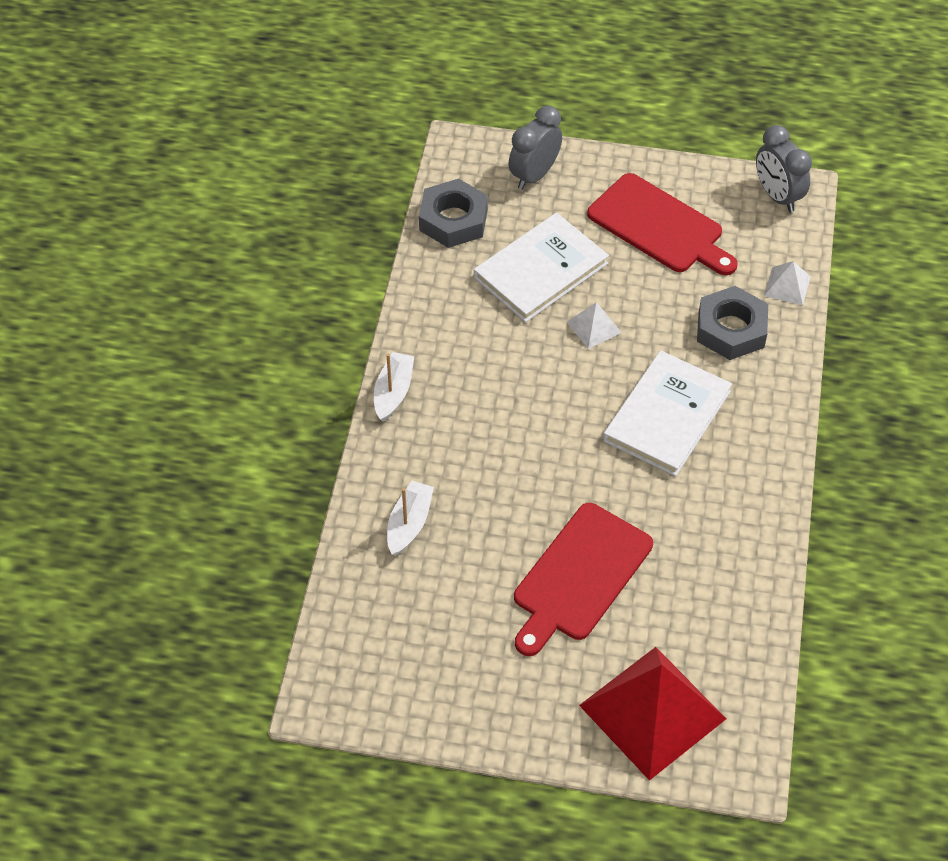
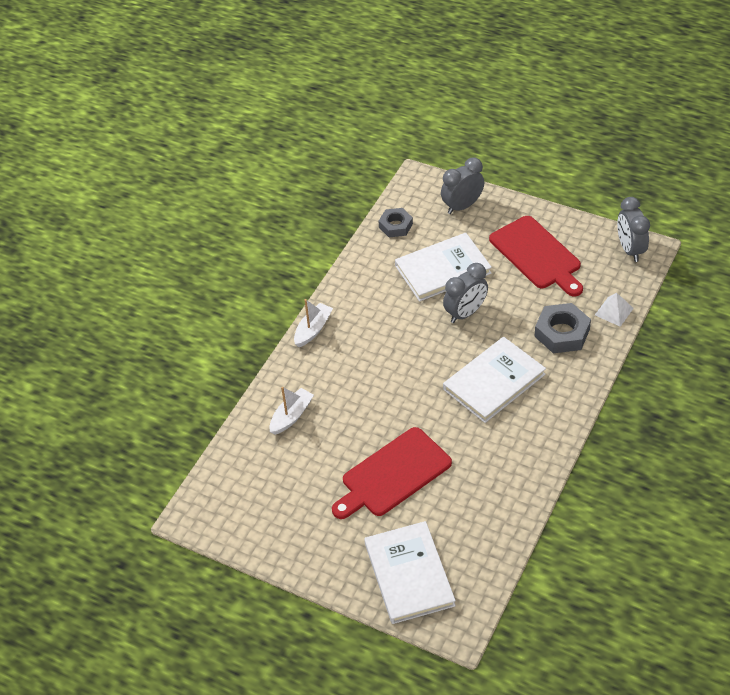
camera: 20 degrees right, 5 degrees down
grey nut [419,179,488,248] -> grey nut [379,208,413,237], size x0.66
white pyramid [567,303,622,349] -> grey clock [443,263,488,323]
red pyramid [579,647,726,781] -> white book [364,521,456,624]

